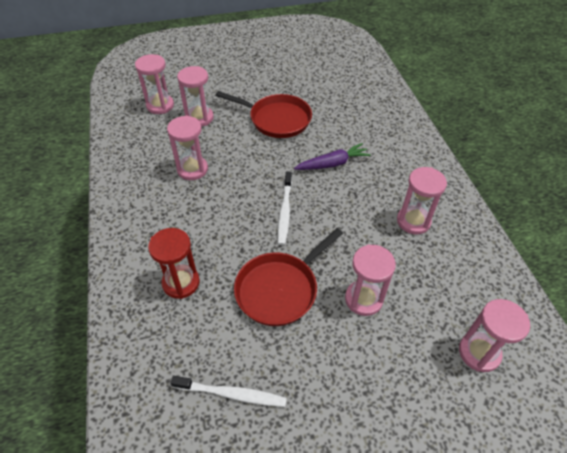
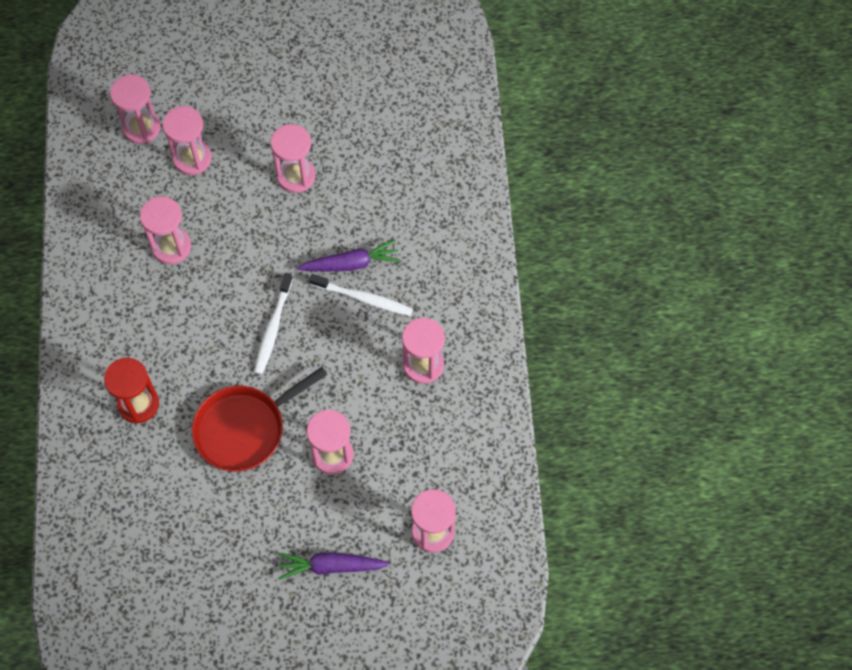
camera: 10 degrees right, 15 degrees up
white toothbrush [170,376,287,407] -> white toothbrush moved to [309,274,413,316]
red pan [216,91,312,138] -> pink hourglass [271,124,315,193]
none -> purple carrot [278,552,390,580]

